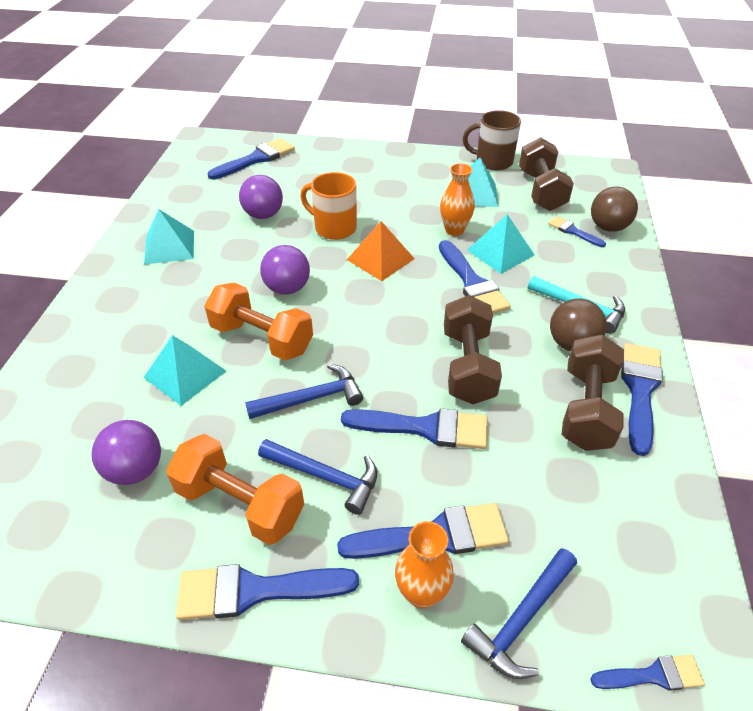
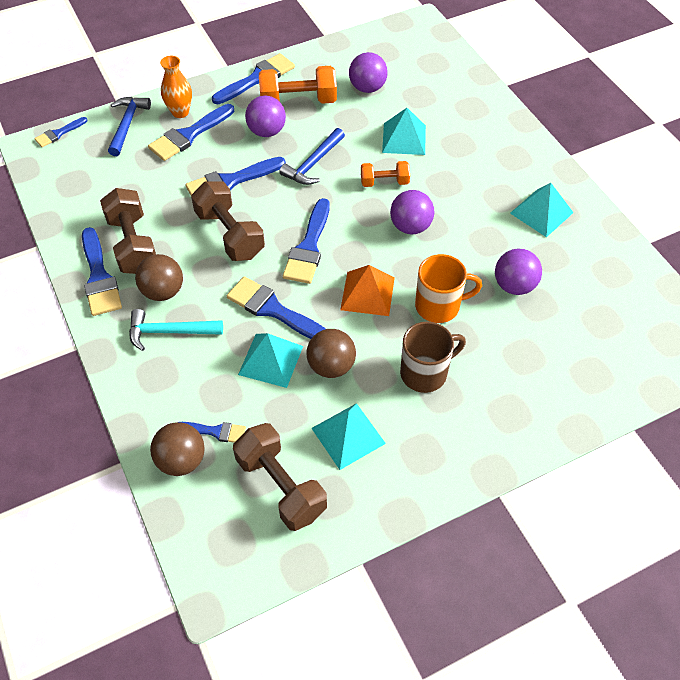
camera: 145 degrees right, 10 degrees up
orange dumbbell [204,283,313,361] -> orange dumbbell [361,161,410,187], size x0.58
blue brush [208,138,295,180] -> blue brush moved to [283,198,330,284]
blue hammer [258,439,377,515] -> purple ball [245,96,286,137]
orange vase [440,163,475,236] -> brown ball [307,329,356,378]
brown mug [463,110,521,170] -> brown mug moved to [400,322,466,393]

